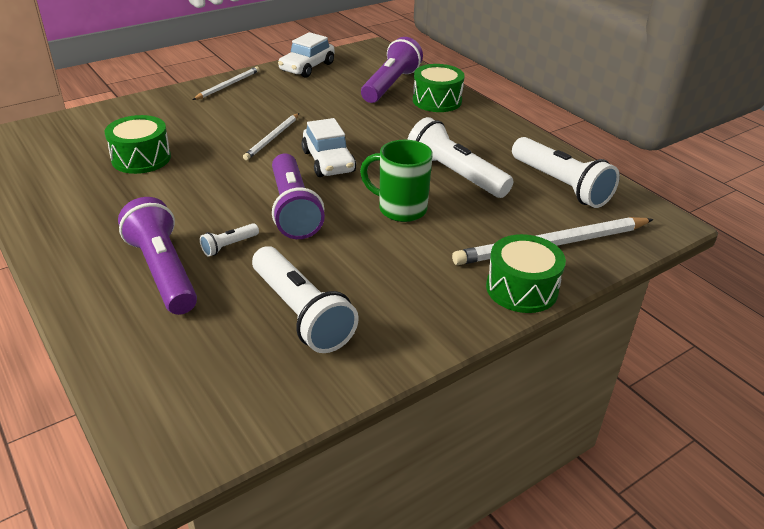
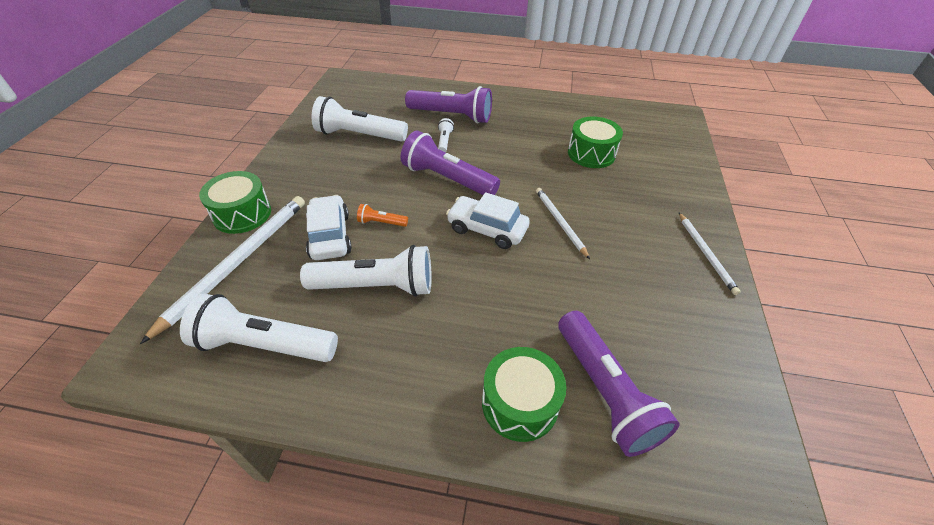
camera: 135 degrees right, 10 degrees up
white car [278,32,335,78] -> white car moved to [306,195,352,260]
green mug [360,140,433,222] -> orange flashlight [357,204,408,227]

